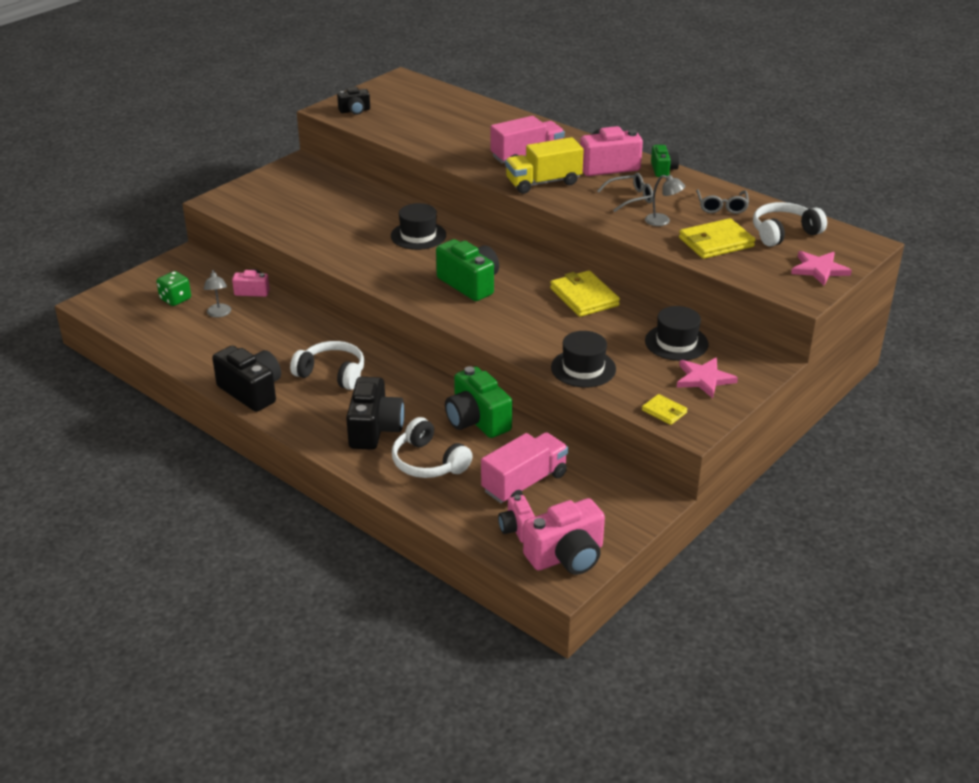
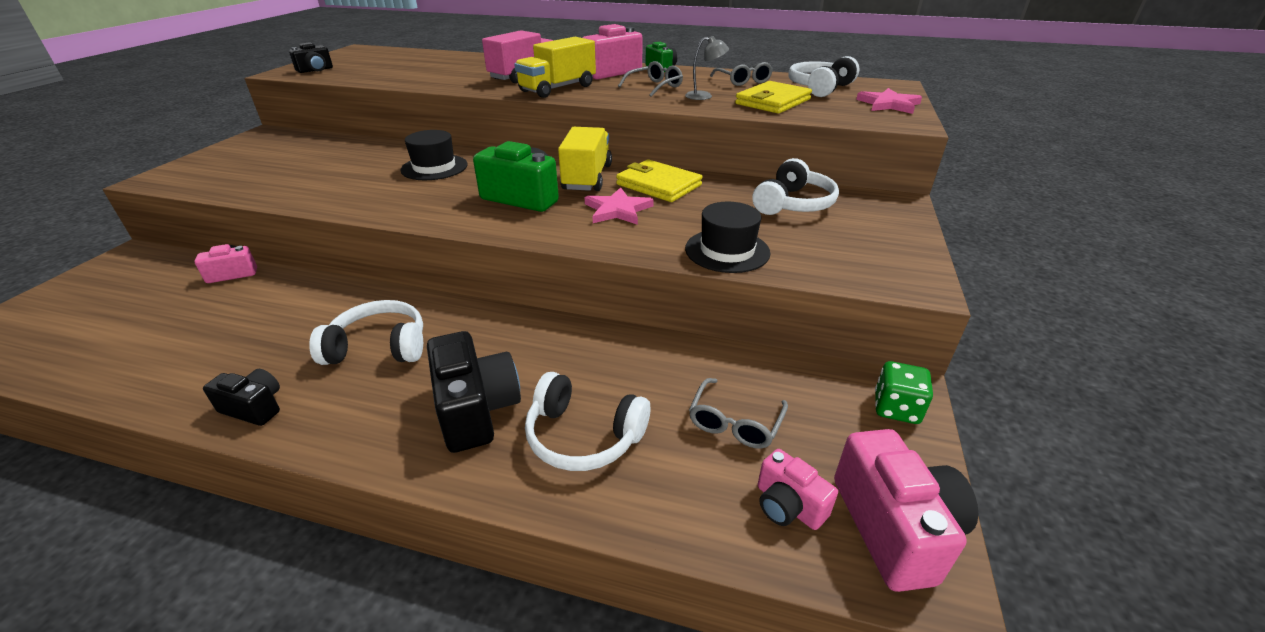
camera: 25 degrees left, 0 degrees up
green dice [156,271,191,306] -> green dice moved to [875,361,933,424]
grey lamp [204,270,231,318] -> none
black camera [212,346,281,412] -> black camera [203,369,280,426], size x0.57
green camera [445,366,512,438] -> none
pink truck [481,432,568,503] -> grey glasses [689,378,788,449]
pink camera [523,498,605,575] -> pink camera turned 45 degrees counterclockwise [834,429,978,592]
yellow wallet [642,394,688,425] -> none
black hat [645,306,709,361] -> white headphones [753,158,839,215]
pink star [677,358,738,398] -> pink star moved to [585,188,654,225]
none -> yellow truck [558,127,612,191]

